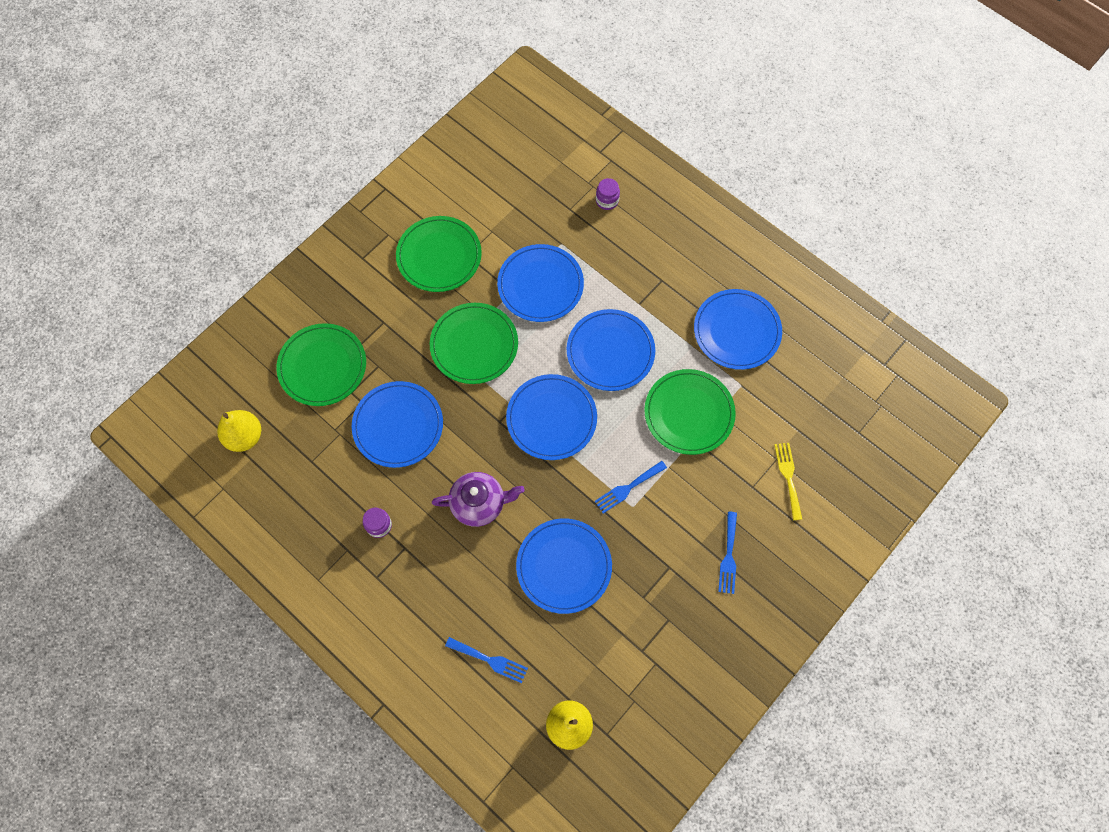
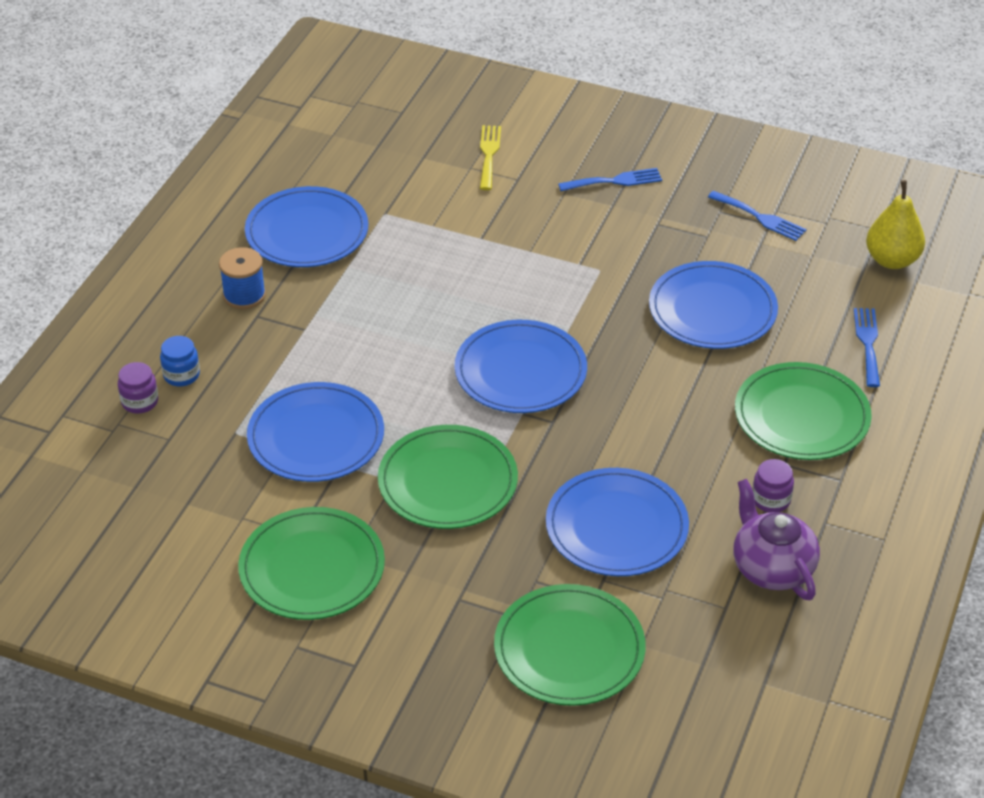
camera: 110 degrees left, 25 degrees down
yellow pear [217,410,261,452] -> none
purple teapot [432,472,525,527] -> purple teapot moved to [733,479,820,600]
blue plate [567,309,655,391] -> none
blue fork [595,461,667,513] -> blue fork moved to [708,191,806,241]
green plate [644,369,736,455] -> green plate moved to [735,362,872,460]
yellow fork [774,443,802,520] -> yellow fork turned 120 degrees clockwise [480,125,501,190]
none -> blue jar [160,336,200,386]
none -> blue spool [219,247,266,309]

